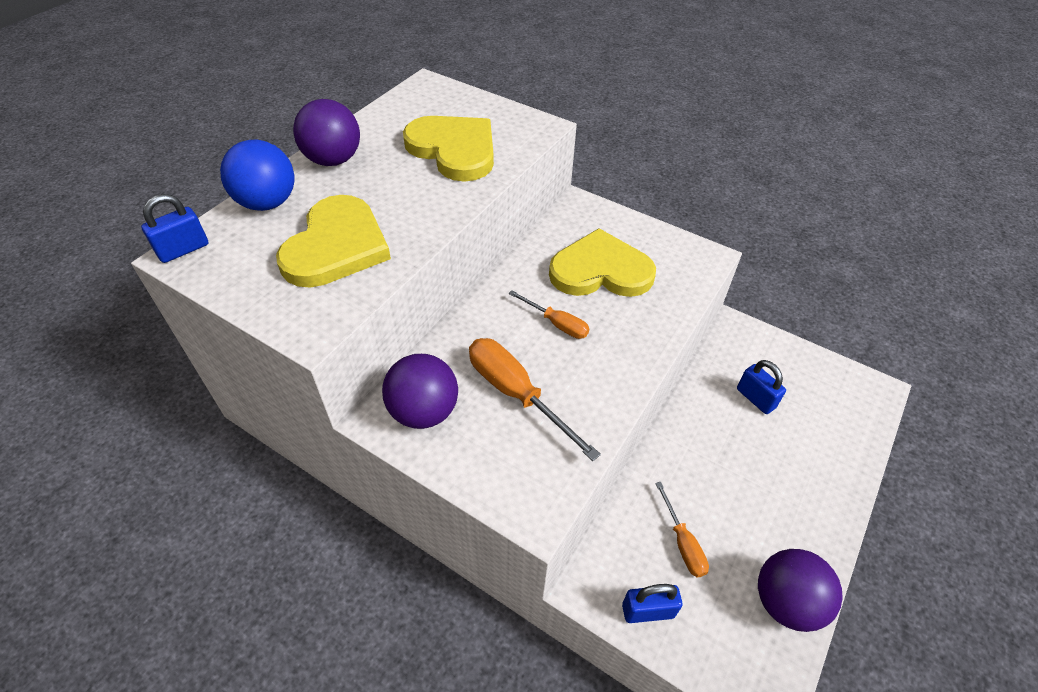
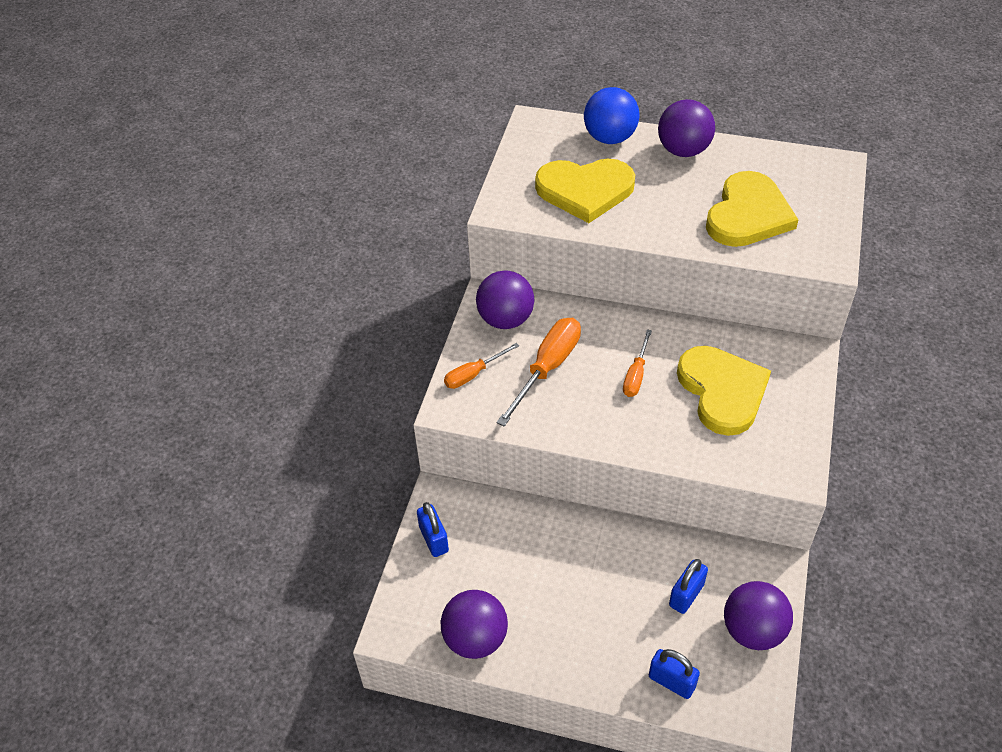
camera: 75 degrees right, 0 degrees up
blue padlock [141,194,208,263] -> blue padlock moved to [649,649,700,699]
orange screwdriver [655,482,709,577] -> orange screwdriver moved to [444,343,519,389]
none -> purple ball [724,581,793,650]

